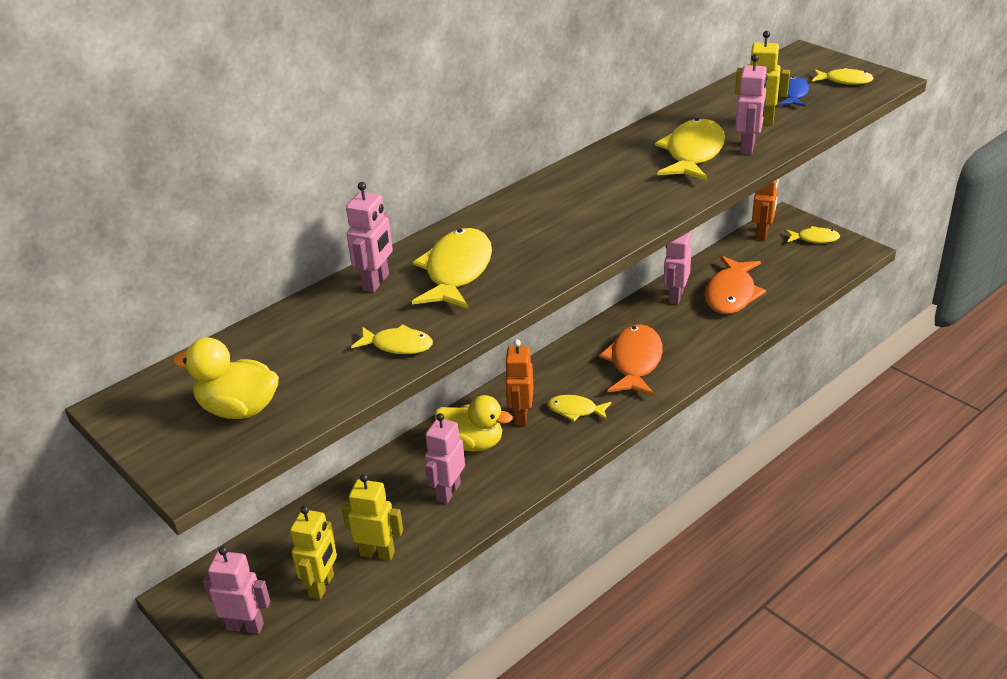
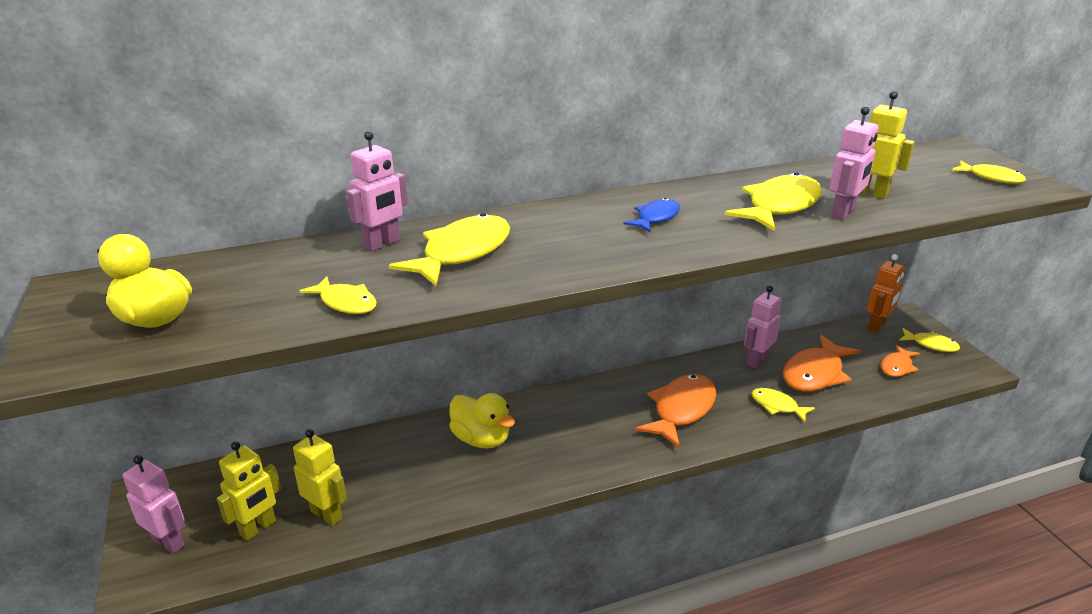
camera: 20 degrees right, 5 degrees down
pink robot [425,413,465,504] -> none
orange robot [505,339,534,426] -> none
yellow fish [548,395,611,421] -> yellow fish moved to [751,388,815,422]
blue fish [778,77,809,107] -> blue fish moved to [624,198,680,232]
none -> orange fish [881,345,920,377]

